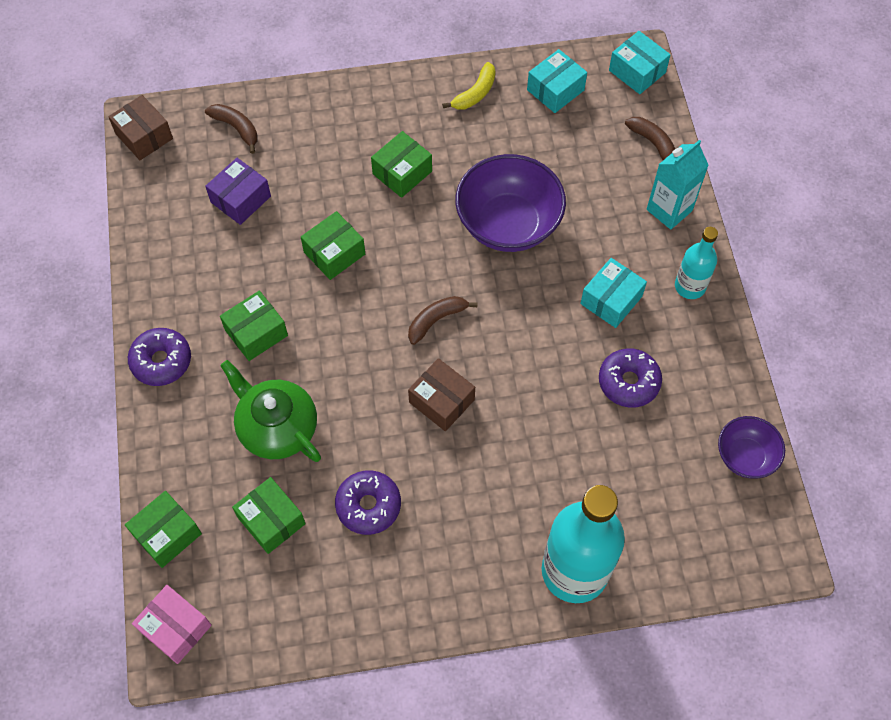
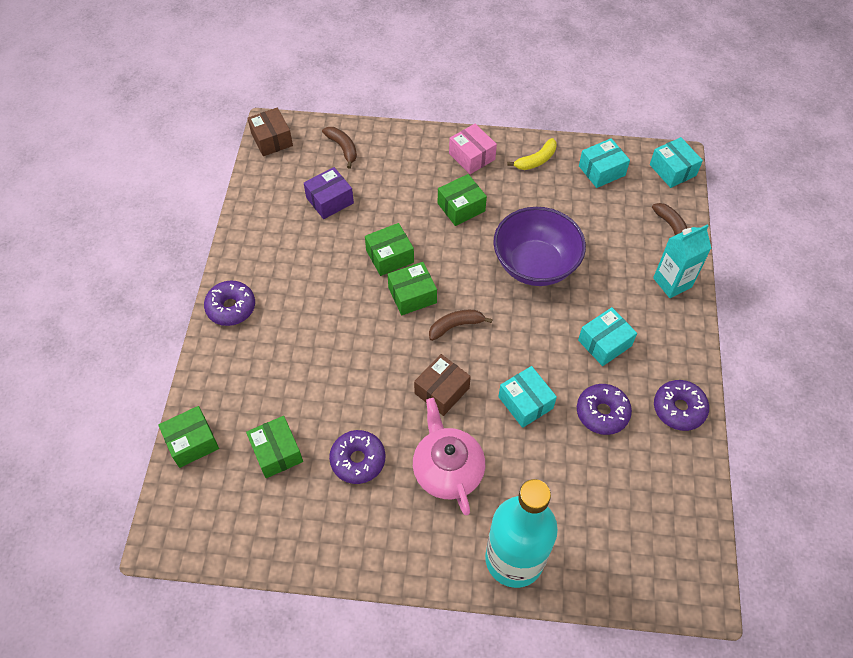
camera: 15 degrees right, 5 degrees down
pink box [132,585,212,664] -> pink box moved to [449,124,497,174]
green box [220,291,288,361] -> green box moved to [387,262,437,315]
green teapot [220,360,321,462] -> none
brown box [408,358,475,431] -> brown box turned 75 degrees clockwise [414,354,471,416]
turquoise bottle [675,227,718,299] -> none
purple bowl [718,416,785,478] -> none
none -> pink teapot [413,398,485,515]
none -> turquoise box [498,366,557,428]
none -> purple donut [654,380,709,431]

